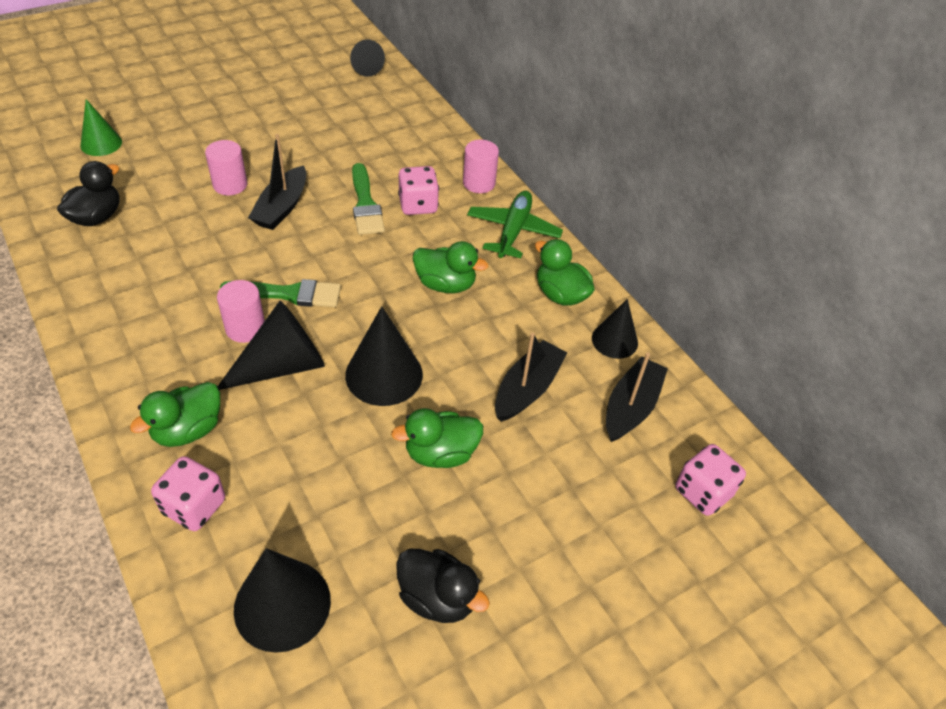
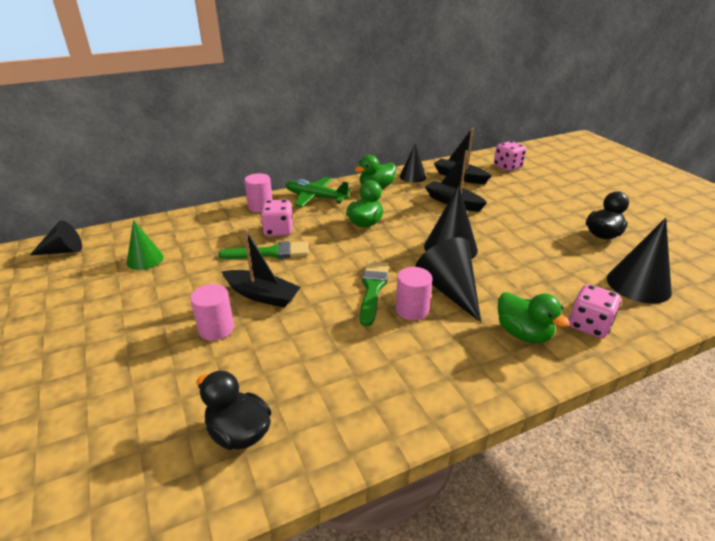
camera: 80 degrees left, 15 degrees down
green cone [80,99,122,156] -> green cone moved to [127,220,164,270]
green duck [391,408,483,468] -> none

